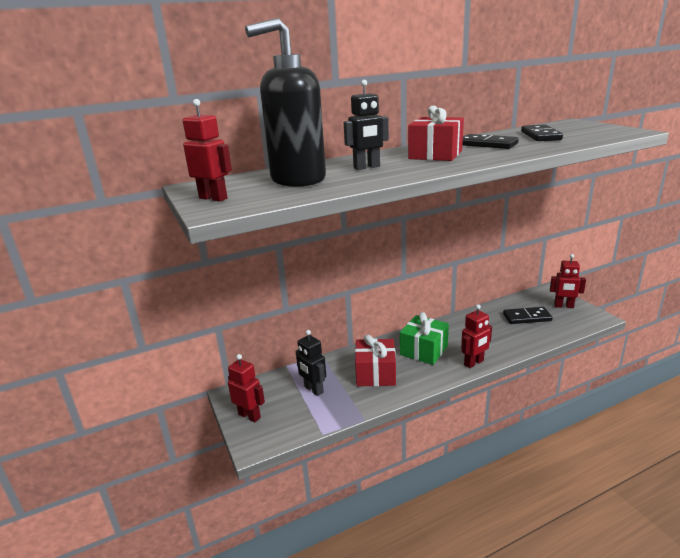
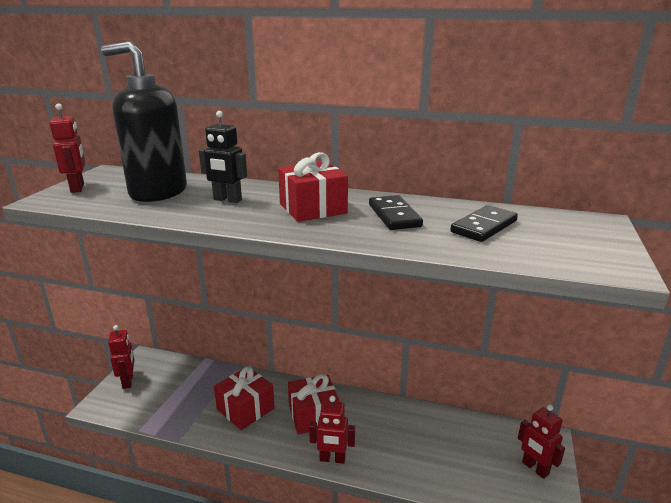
camera: 40 degrees right, 0 degrees up
black robot [296,330,326,396] -> none
green gift [400,312,449,365] -> red gift [288,374,340,434]
black domino [503,307,553,324] -> none

